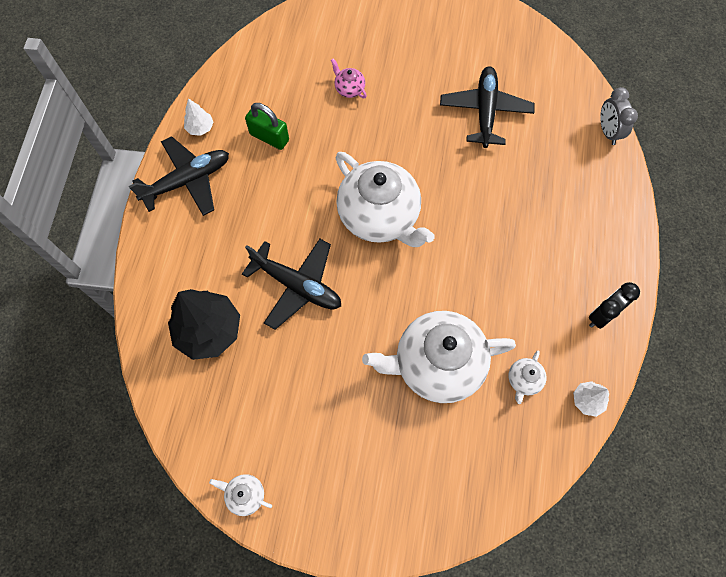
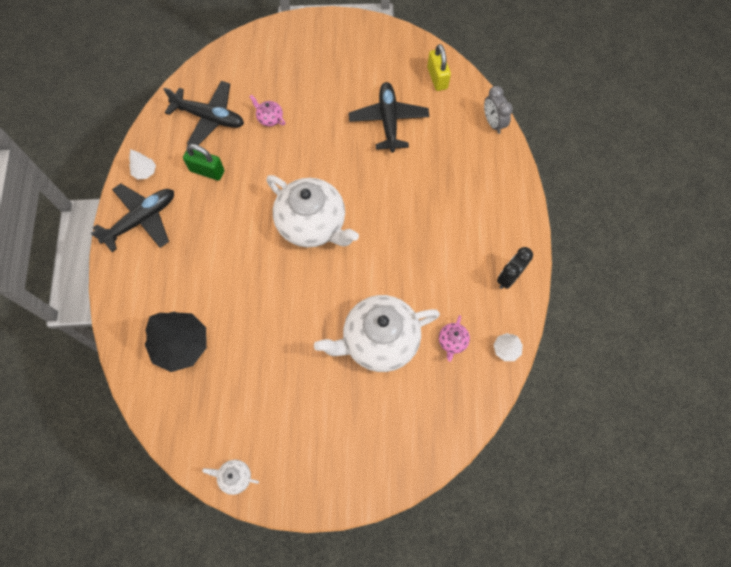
camera: 10 degrees left, 0 degrees up
black plane [242,239,341,330] -> black plane moved to [164,81,244,145]
white teapot [508,351,546,404] -> pink teapot [439,315,470,362]
none -> yellow padlock [427,44,451,91]

